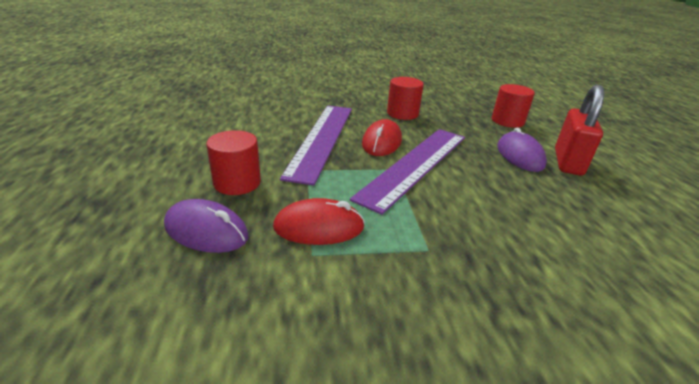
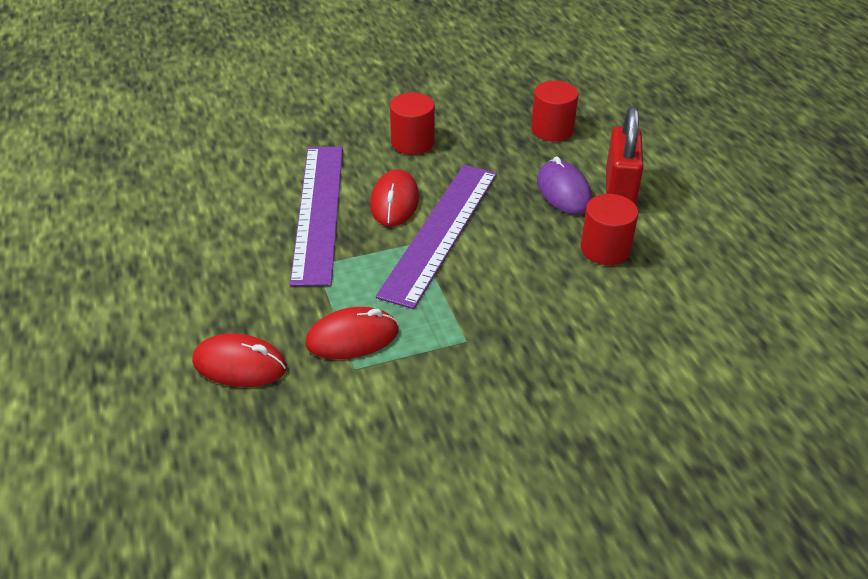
camera: 10 degrees left, 10 degrees up
purple mouse [164,199,249,253] -> red mouse [192,333,287,387]
red cylinder [206,130,261,195] -> red cylinder moved to [581,194,638,265]

